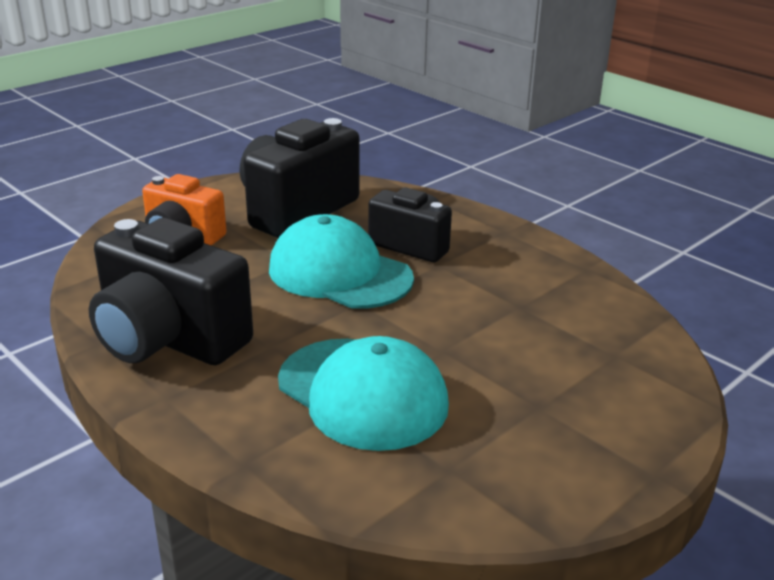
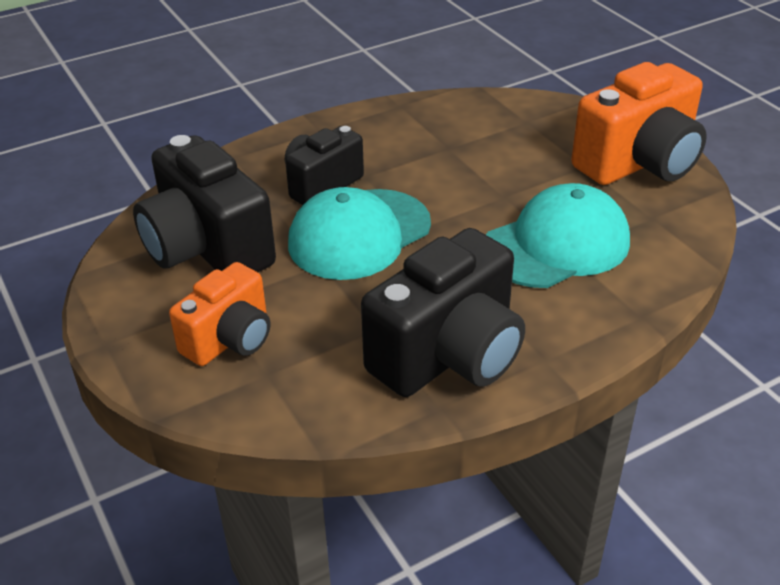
camera: 75 degrees left, 10 degrees up
none -> orange camera [571,62,707,185]

